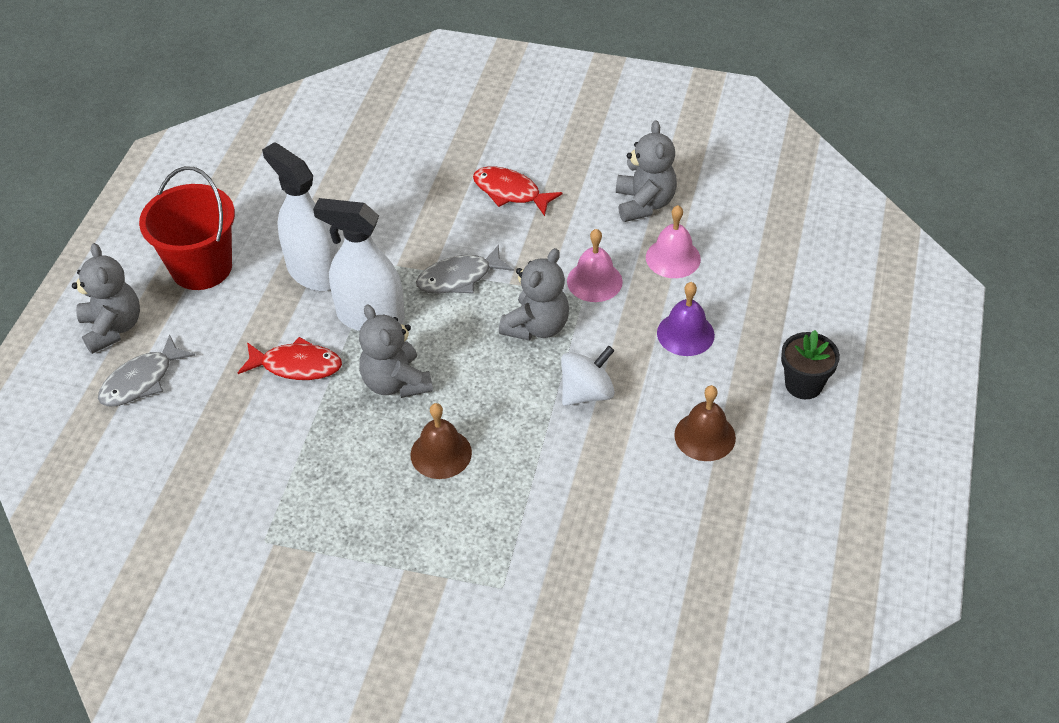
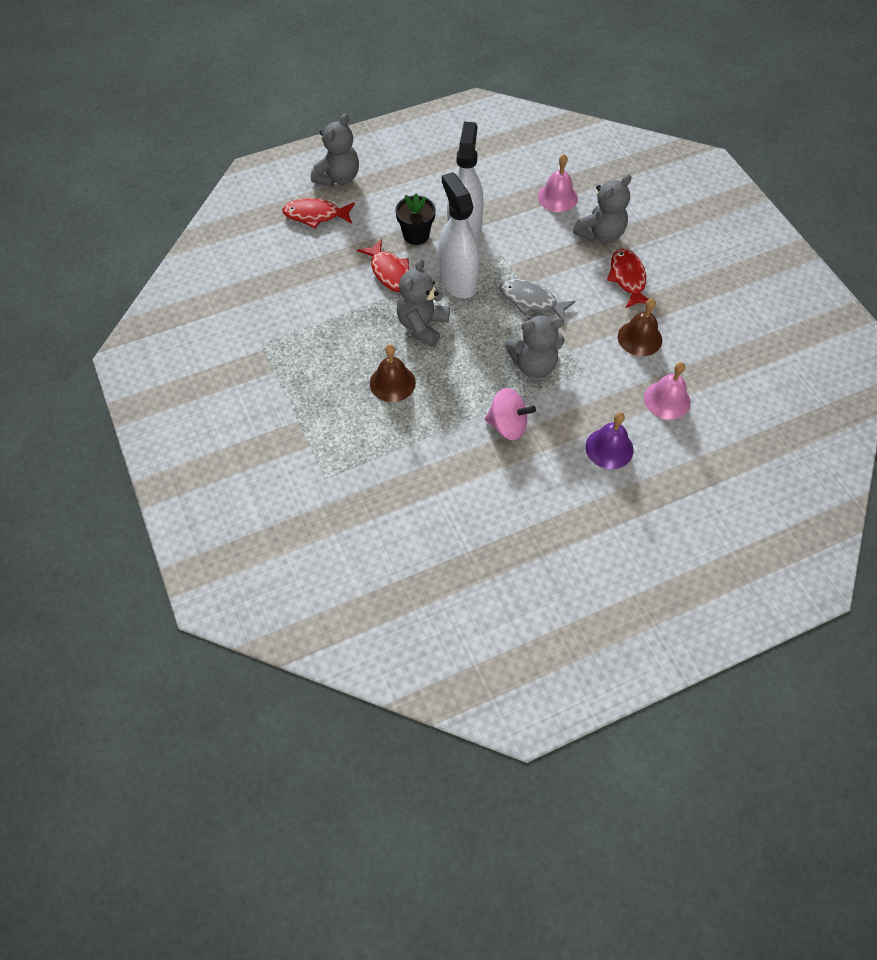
camera: 50 degrees right, 10 degrees up
grey fish [98,334,195,406] -> red fish [282,198,355,228]
red bucket [139,166,235,290] -> none
white spinning top [561,346,615,406] -> pink spinning top [485,388,536,440]
pink bell [567,229,623,302] -> pink bell moved to [538,154,578,212]
grey teddy bear [616,120,677,222] -> grey teddy bear moved to [573,174,631,243]
brown bell [674,385,736,461] -> brown bell moved to [618,298,662,356]
black flower pot [781,330,840,399] -> black flower pot moved to [395,193,436,245]

